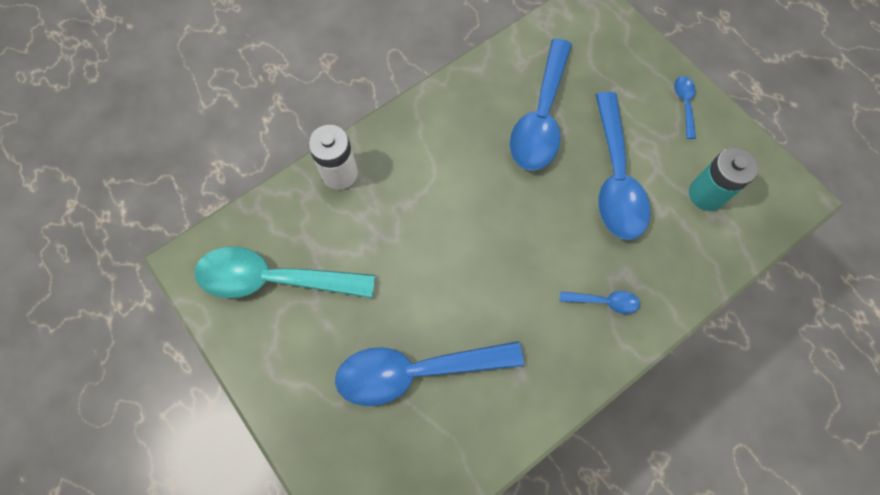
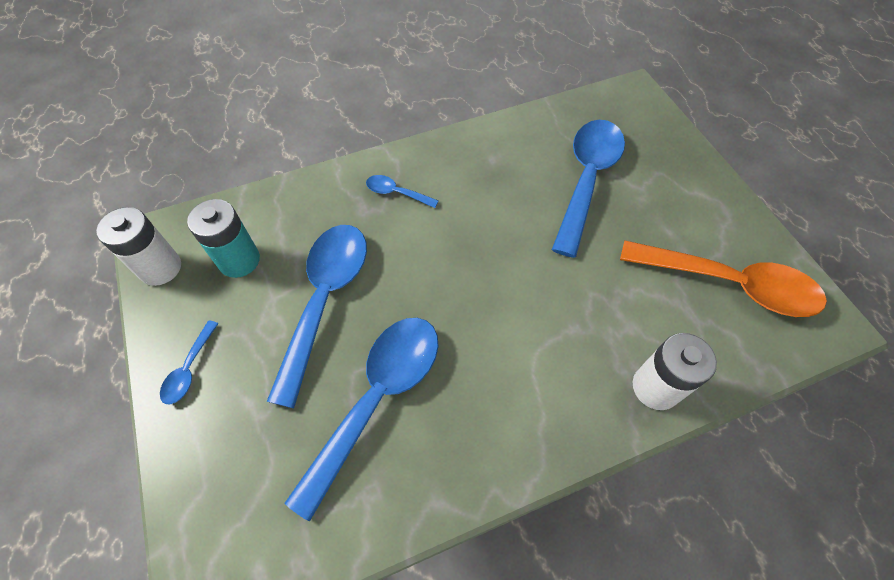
camera: 165 degrees left, 10 degrees down
turquoise spoon [195,247,375,298] -> orange spoon [620,240,827,317]
blue spoon [335,341,524,406] -> blue spoon turned 75 degrees counterclockwise [552,120,625,258]
none -> white battery [96,207,181,286]

